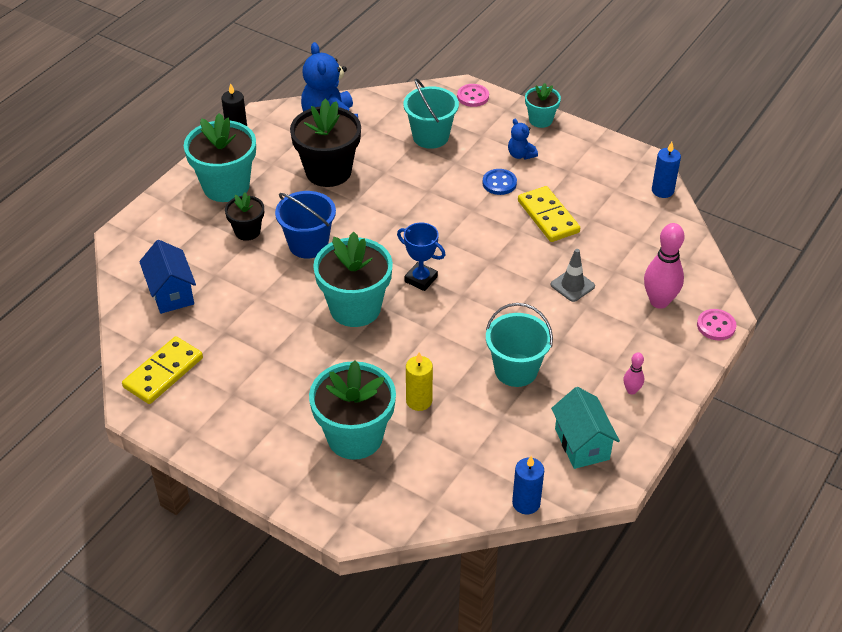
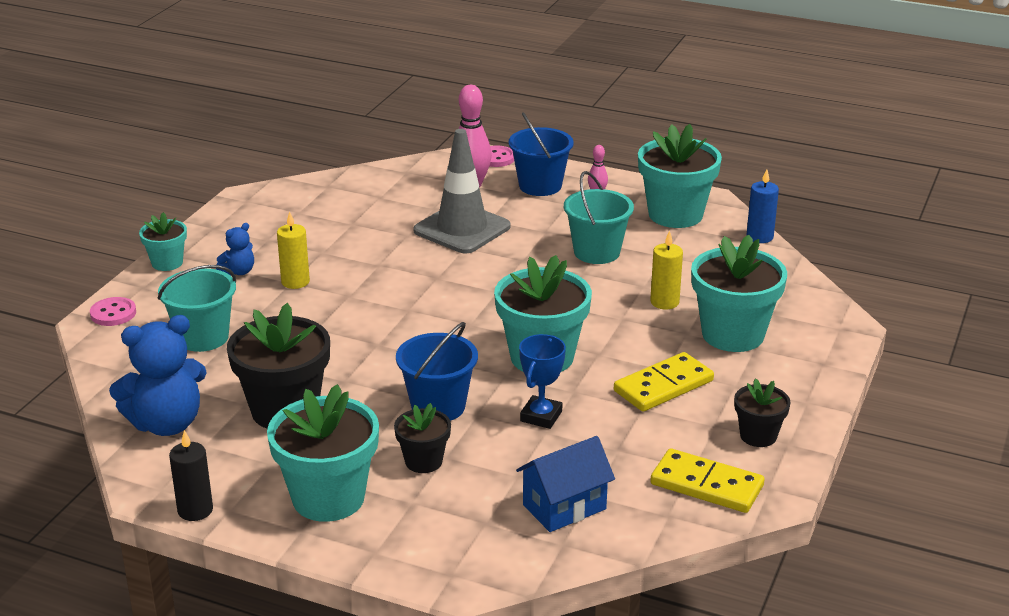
camera: 100 degrees left, 15 degrees down
blue trophy [397,222,446,291] -> blue trophy moved to [519,334,566,429]
blue button [482,169,517,195] -> yellow candle [277,211,310,289]
yellow domino [518,186,580,242] -> yellow domino moved to [614,352,714,412]
grey traffic cone [551,249,595,302] -> grey traffic cone [414,129,511,254], size x1.99
turquoise house [551,387,620,469] -> turquoise flower pot [638,124,722,228]
blue candle [652,142,681,198] -> none
none -> blue bucket [509,112,573,196]
none -> black flower pot [734,378,791,447]

